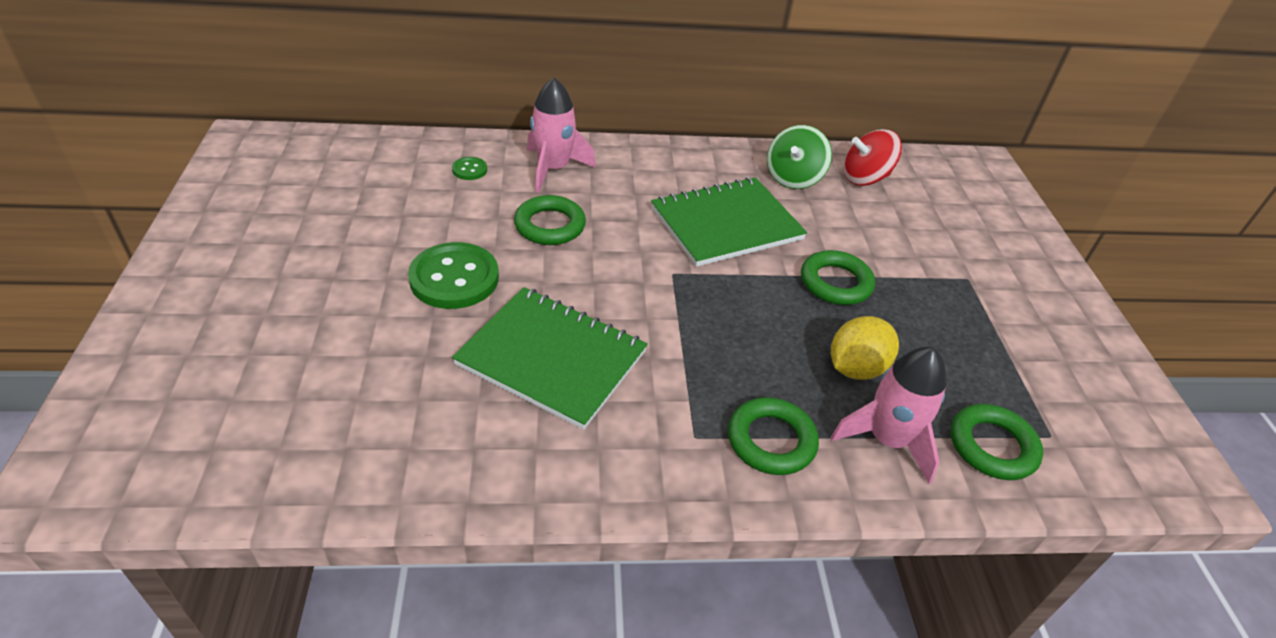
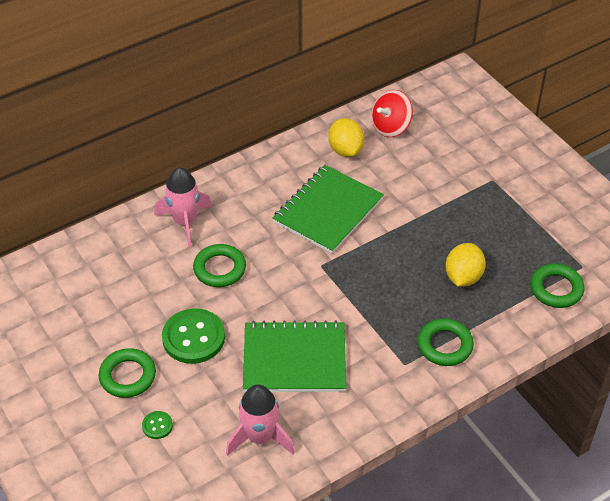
camera: 25 degrees left, 5 degrees up
green button [452,157,487,180] -> green button moved to [142,411,173,439]
green spinning top [767,125,832,189] -> yellow lemon [328,118,365,157]
green ring [801,250,875,305] -> green ring moved to [99,348,156,398]
pink rocket [831,347,947,484] -> pink rocket moved to [226,384,295,456]

